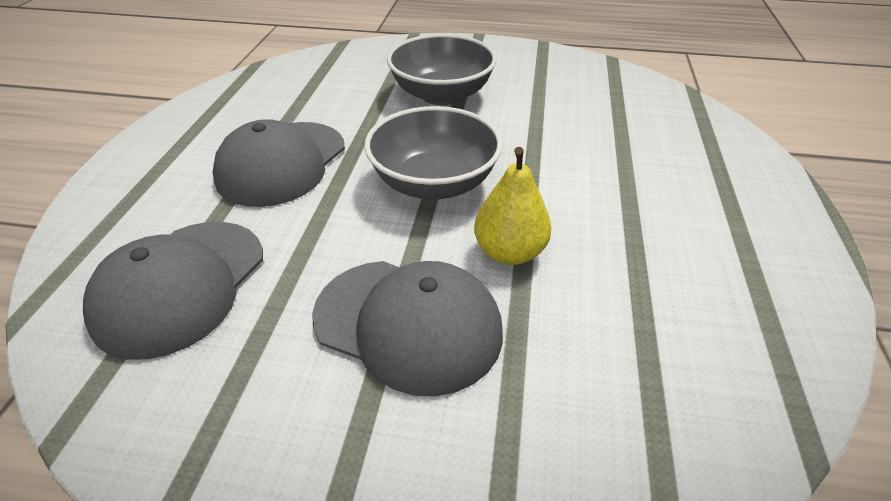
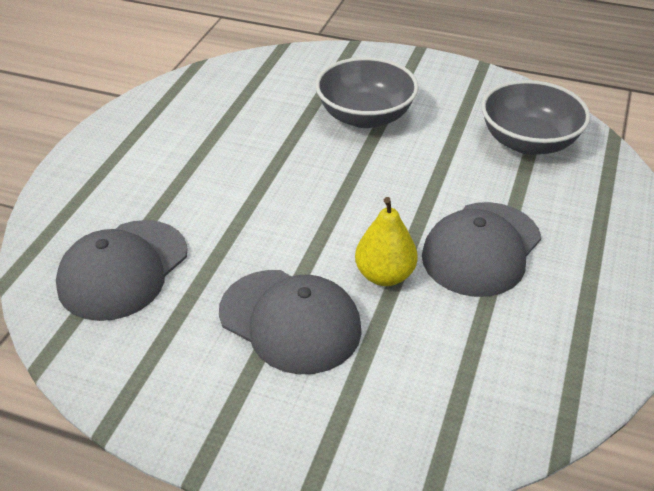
camera: 10 degrees right, 0 degrees up
grey cap [213,119,345,207] -> grey cap moved to [422,202,541,297]
grey bowl [364,106,503,199] -> grey bowl moved to [481,80,590,155]

